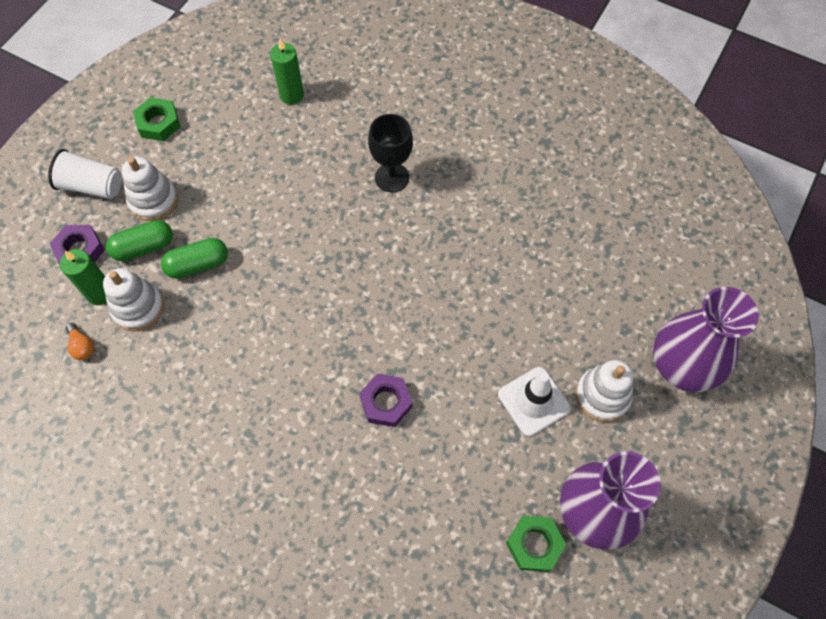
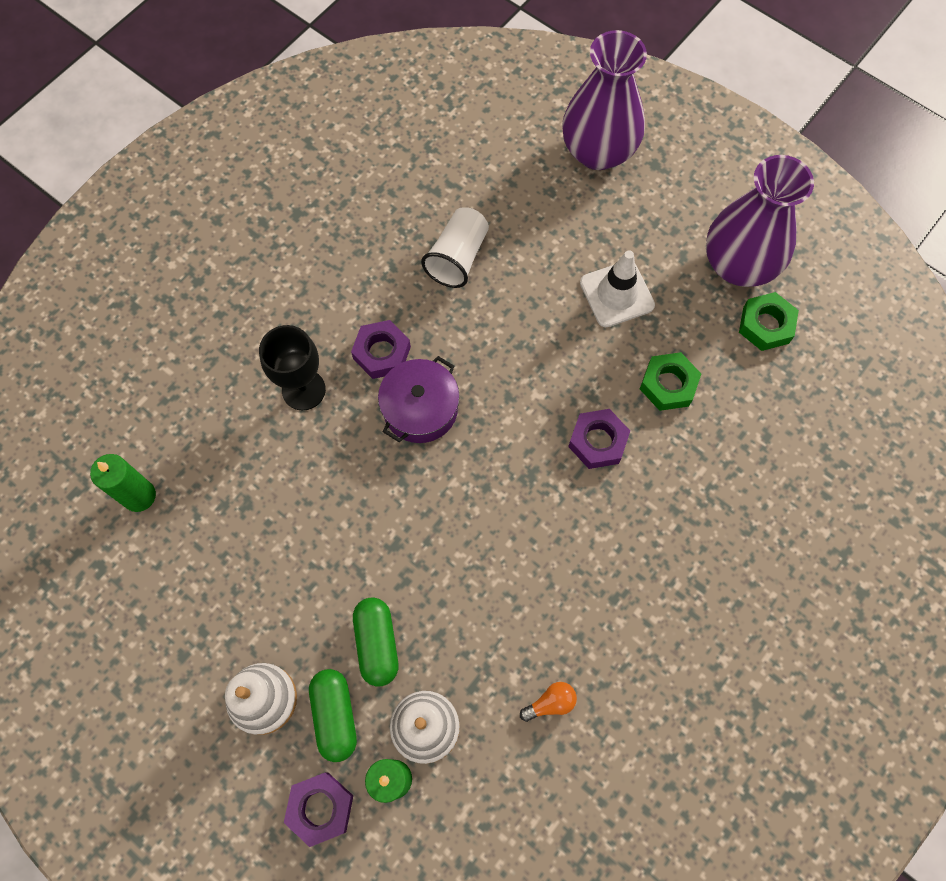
camera: 80 degrees left, 5 degrees up
white cup [48,149,122,199] -> white cup moved to [421,208,489,288]
orange light bulb [66,323,94,360] -> orange light bulb moved to [520,682,577,722]
green nut [133,97,180,141] -> green nut moved to [640,352,701,411]
white stacking toy [576,360,633,422] -> none
none -> purple nut [351,320,411,379]
none -> purple pot [378,356,460,443]

